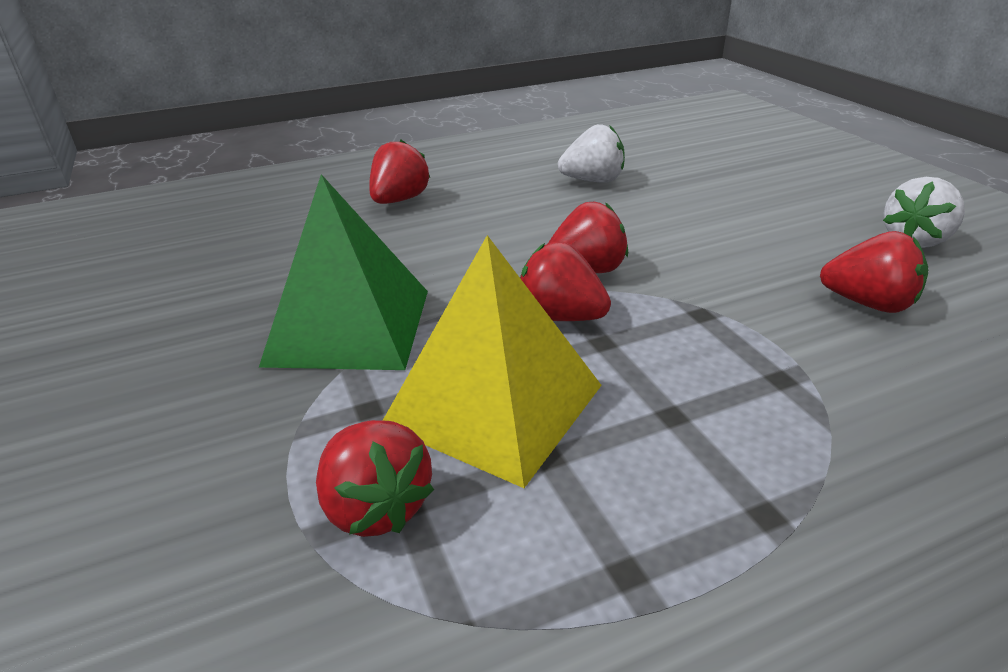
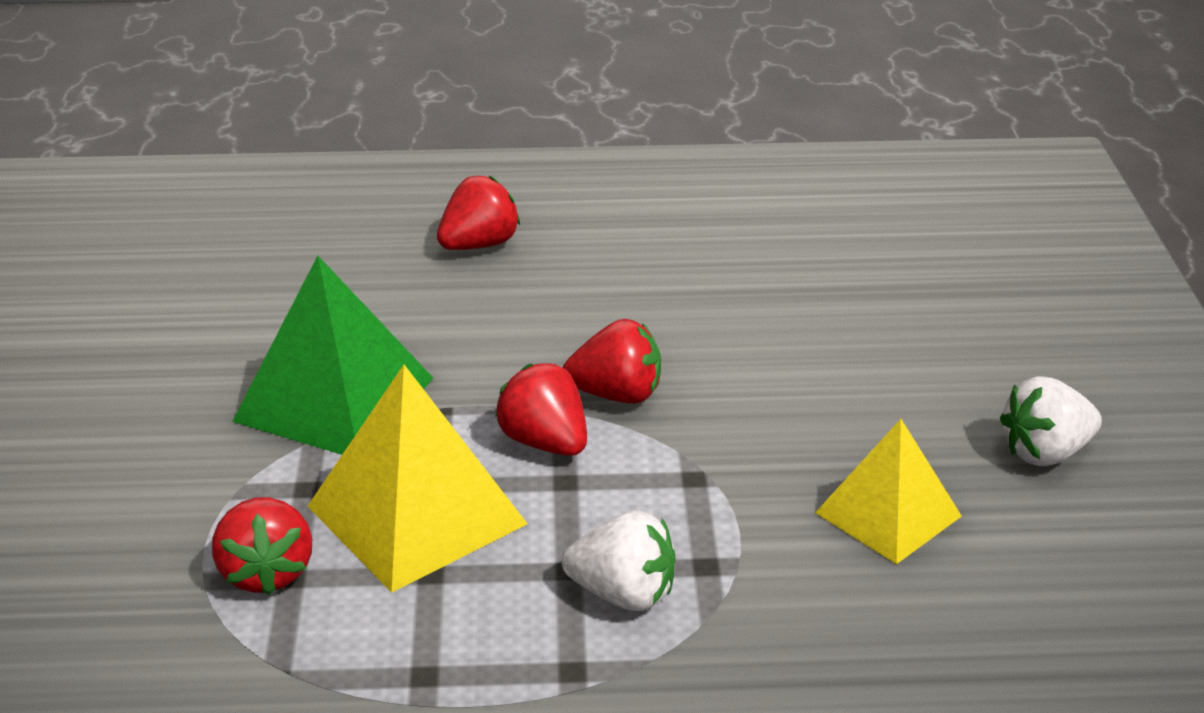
camera: 20 degrees right, 0 degrees up
white strawberry [558,124,625,183] -> white strawberry moved to [562,511,676,611]
red strawberry [820,231,928,313] -> yellow pyramid [815,419,962,564]

